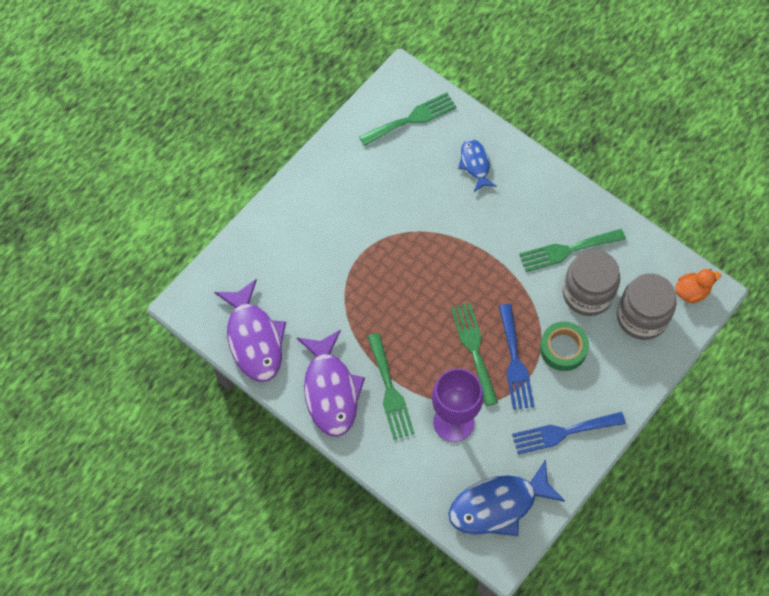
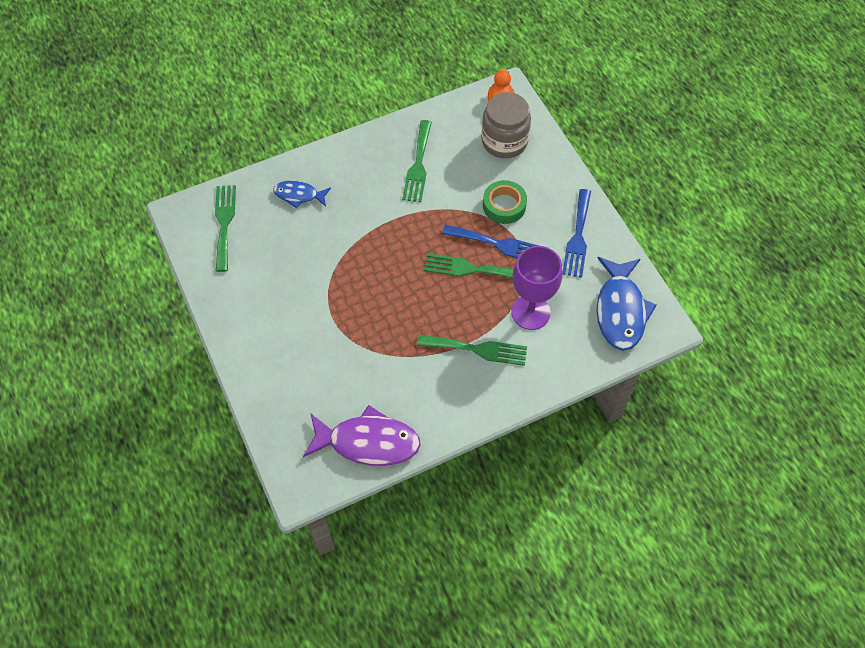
camera: 65 degrees left, 5 degrees down
purple fish [297,330,365,437] -> none
grey jar [563,249,620,316] -> none

